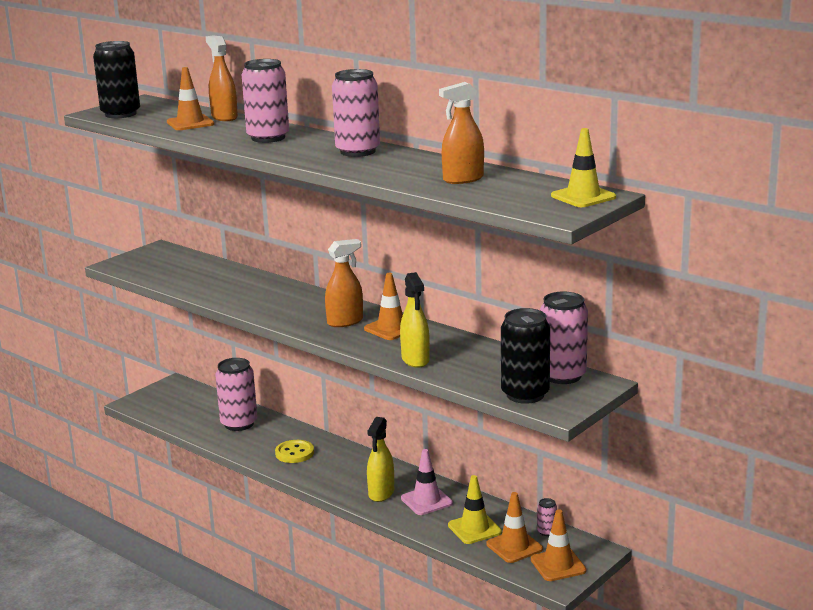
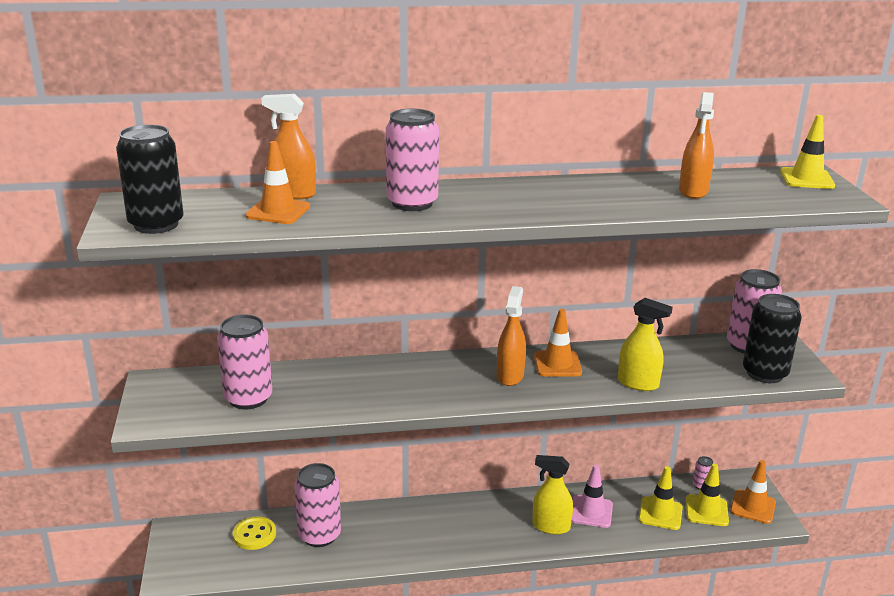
camera: 50 degrees left, 5 degrees up
yellow button [275,440,314,463] -> yellow button moved to [233,516,276,550]
pink can [332,69,380,157] -> pink can moved to [217,314,272,409]
yellow spray bottle [367,417,394,502] -> yellow spray bottle turned 135 degrees clockwise [532,455,573,534]
orange traffic cone [487,492,543,563] -> yellow traffic cone [686,464,729,526]

